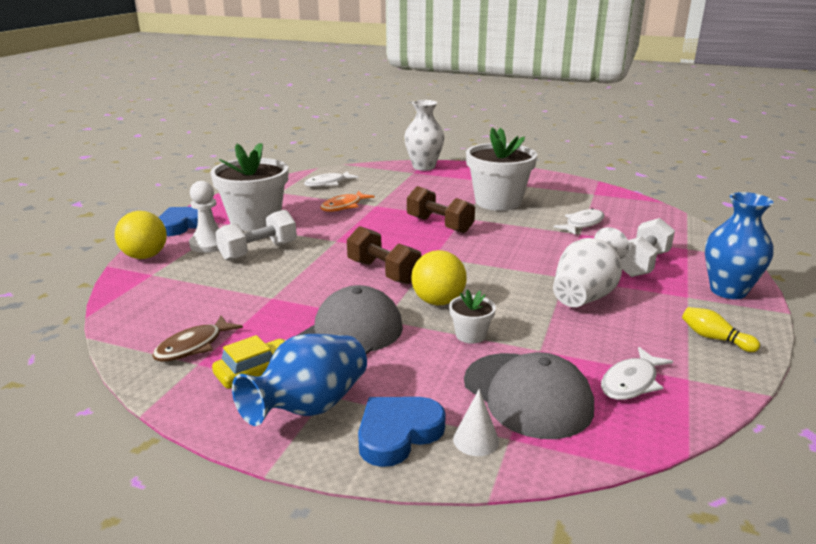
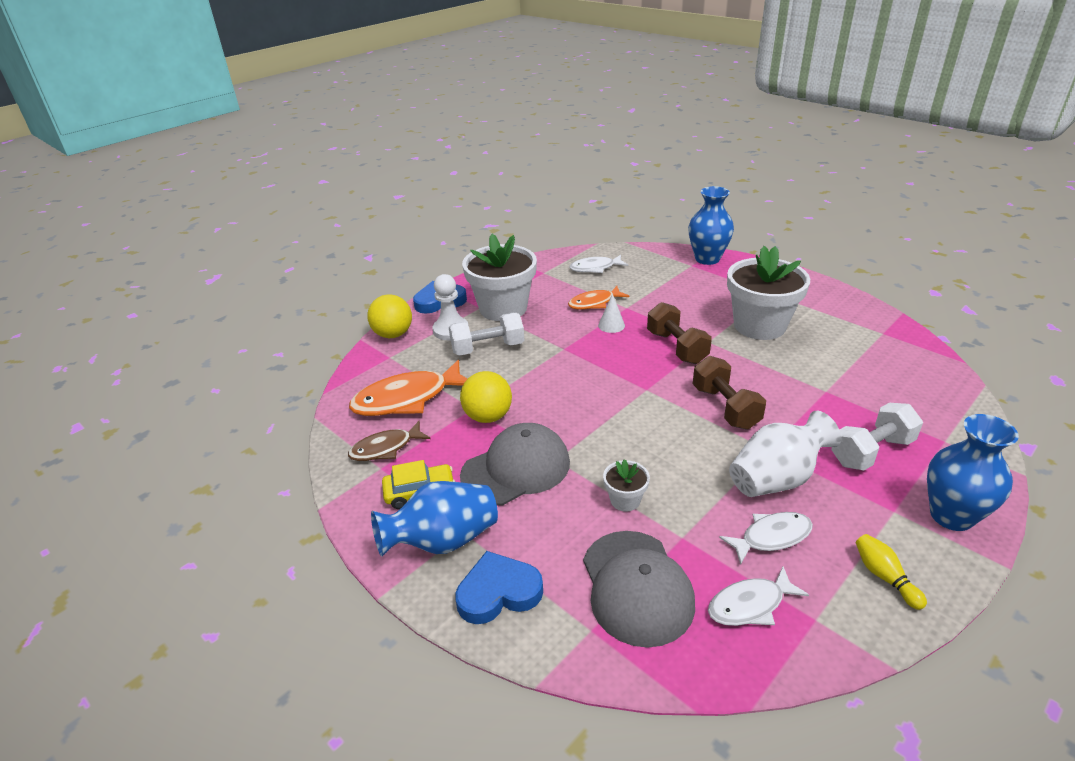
camera: 25 degrees right, 10 degrees up
brown dumbbell [347,226,422,284] -> brown dumbbell moved to [693,356,766,429]
white vase [404,100,445,171] -> blue vase [688,186,734,265]
yellow ball [411,250,467,305] -> yellow ball moved to [460,371,512,423]
white cone [453,389,499,456] -> white cone moved to [598,294,625,333]
white fish [553,208,604,235] -> white fish moved to [719,512,813,565]
none -> orange fish [349,360,468,416]

